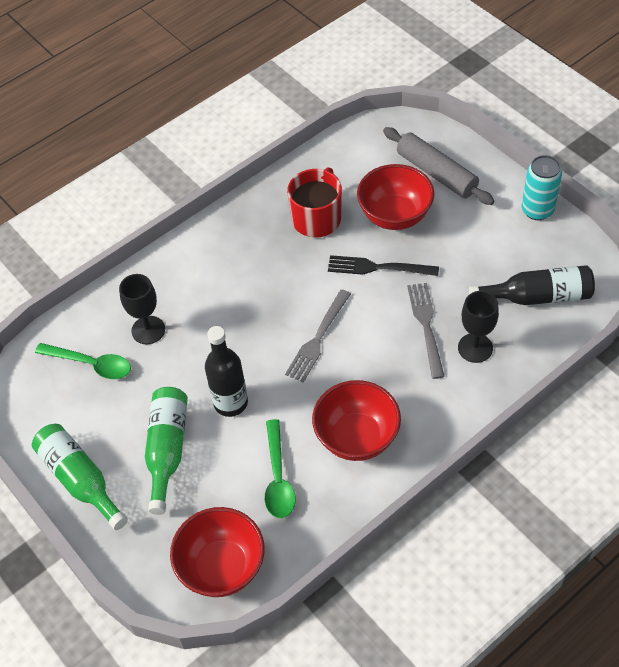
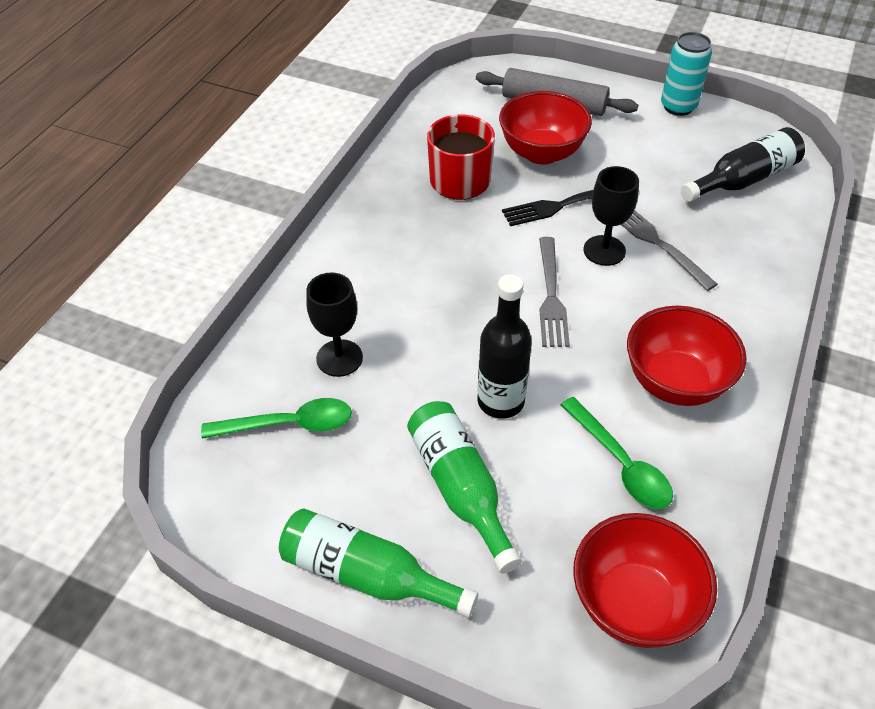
camera: 30 degrees left, 5 degrees down
black goblet [458,291,499,363] -> black goblet moved to [583,166,639,266]

